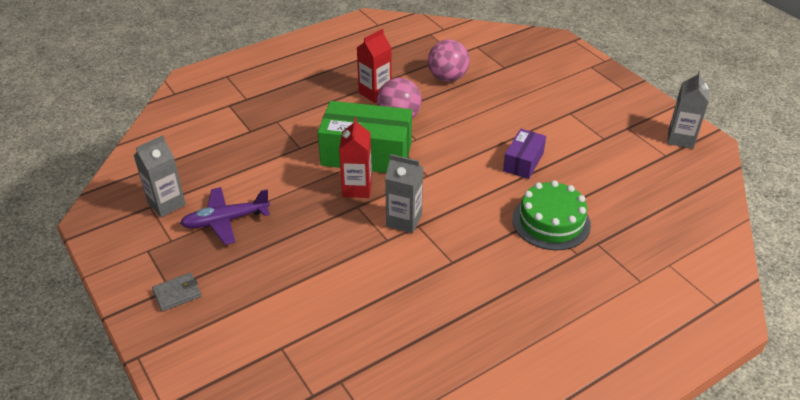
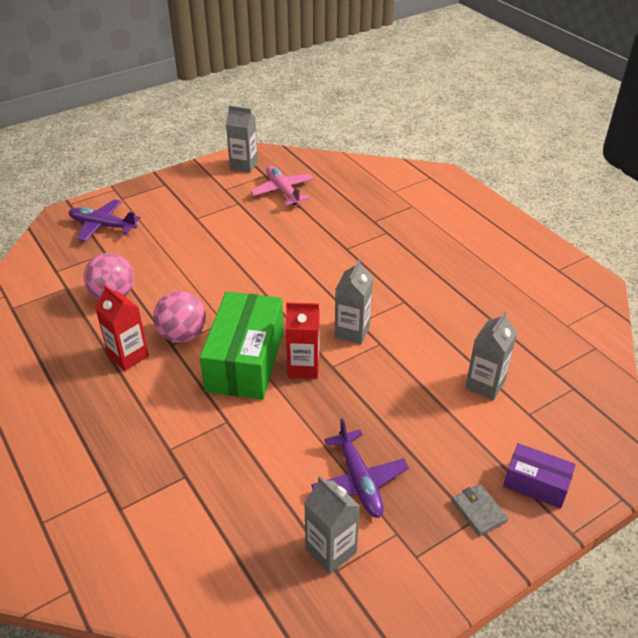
camera: 90 degrees left, 0 degrees up
purple box [503,129,546,179] -> purple box moved to [503,443,576,509]
green cake [512,180,591,250] -> none
none -> purple plane [69,199,141,241]
none -> pink plane [250,166,314,206]
none -> grey carton [465,312,517,400]

